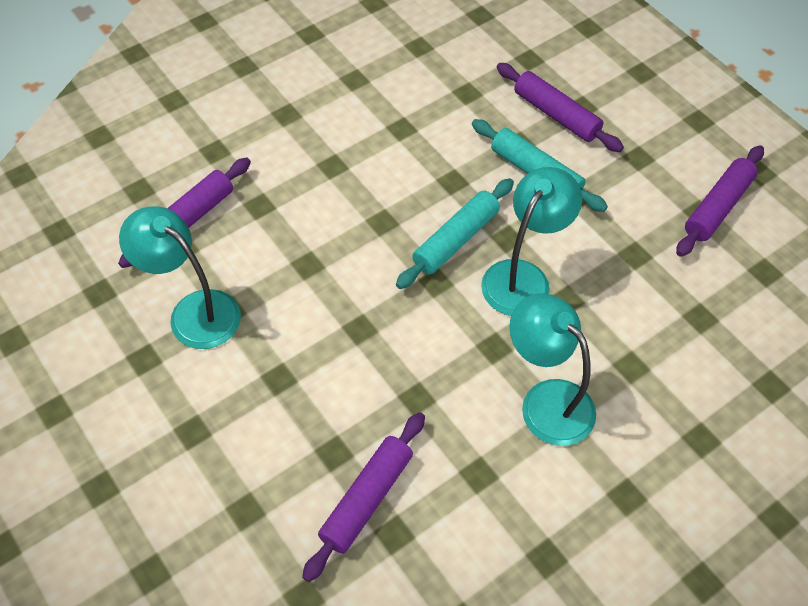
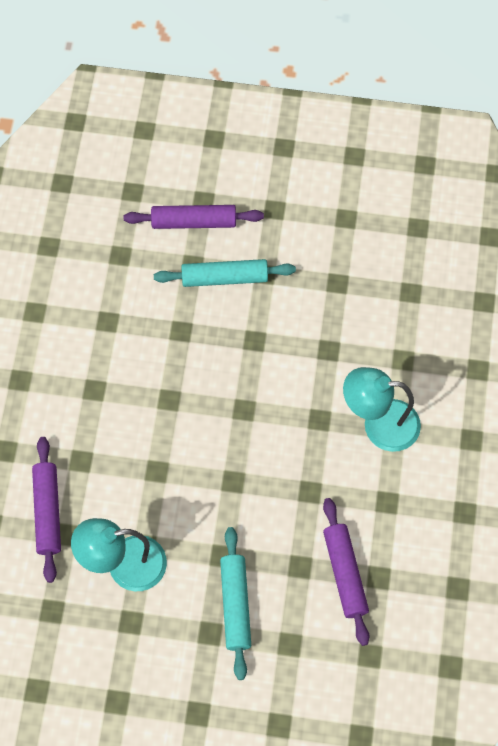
camera: 45 degrees left, 10 degrees up
turquoise rolling pin [396,178,514,289] -> turquoise rolling pin moved to [220,527,251,680]
turquoise lamp [481,167,582,316] -> none
purple rolling pin [676,145,764,257] -> none

